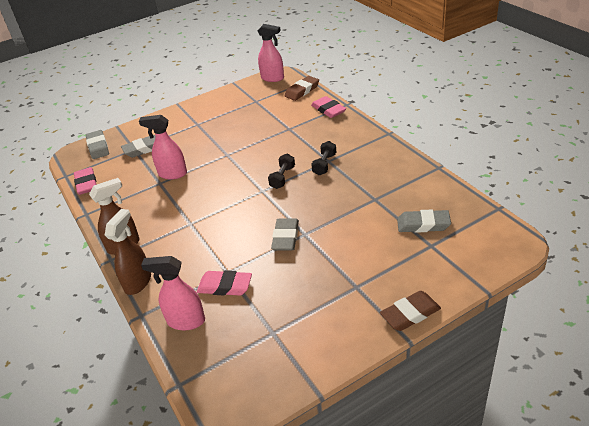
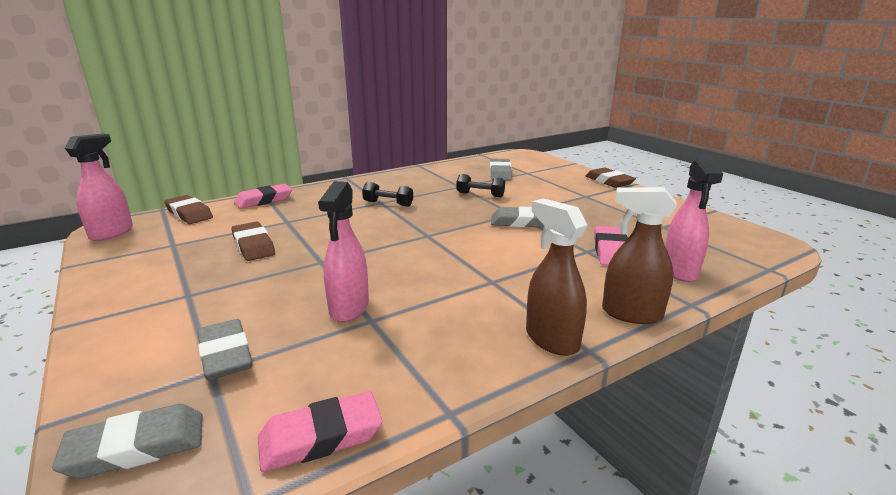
camera: 95 degrees left, 15 degrees down
black dumbbell [268,154,295,189] -> black dumbbell moved to [457,174,505,197]
none -> brown eraser [231,221,275,261]

